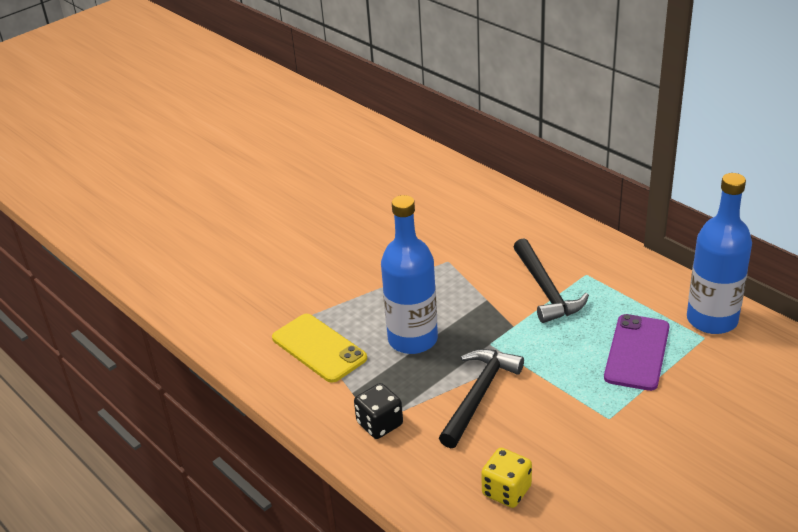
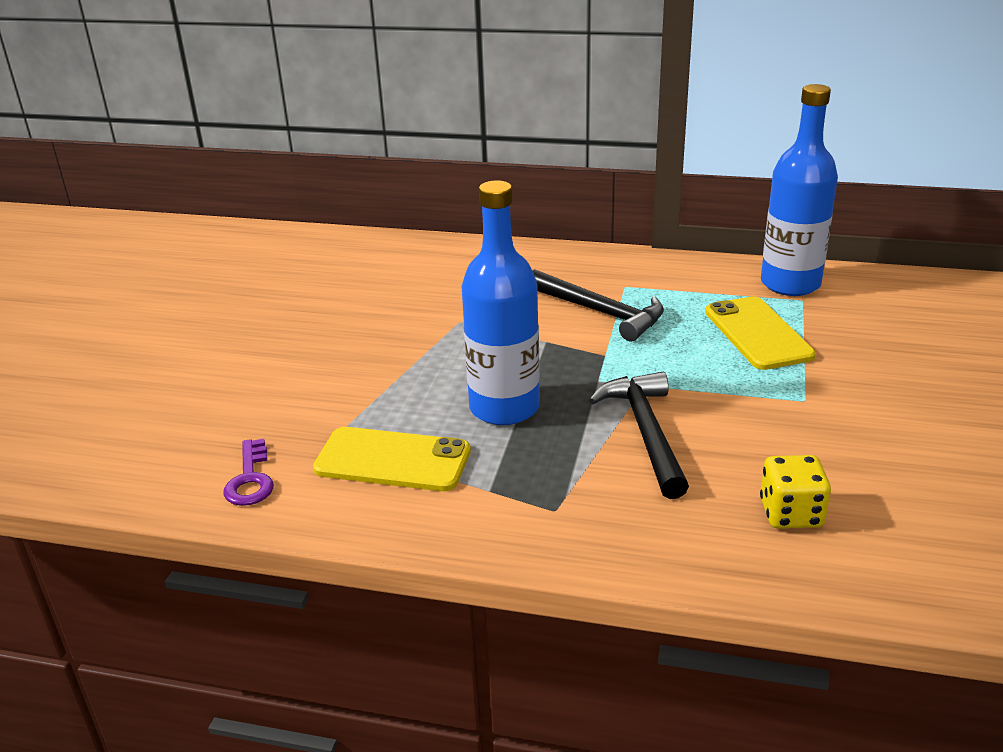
camera: 35 degrees left, 5 degrees down
black dice [354,383,403,439] -> none
purple phone [604,314,669,391] -> yellow phone [705,296,816,370]
none -> purple key [224,439,274,506]

